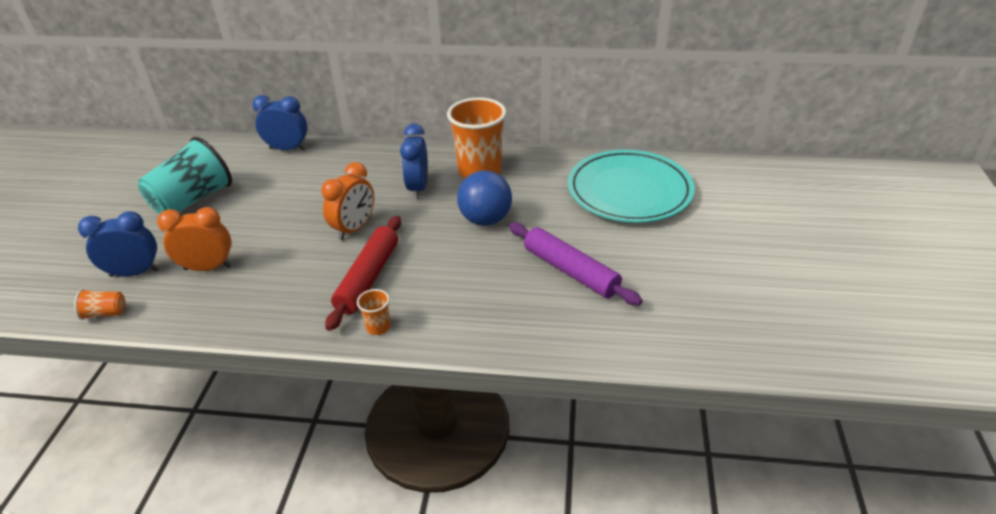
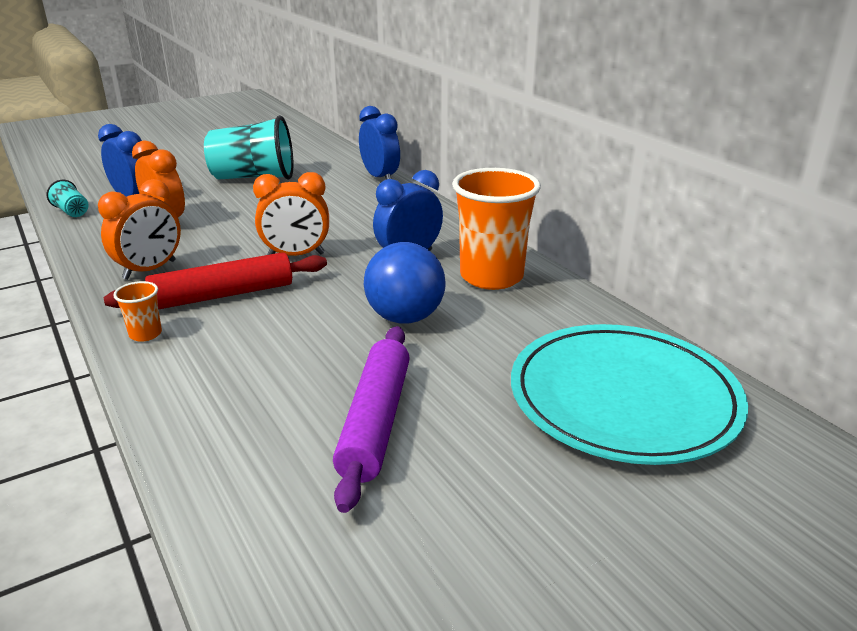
camera: 50 degrees right, 10 degrees down
orange cup [74,289,125,320] -> turquoise cup [46,180,88,217]
none -> orange clock [98,179,181,280]

